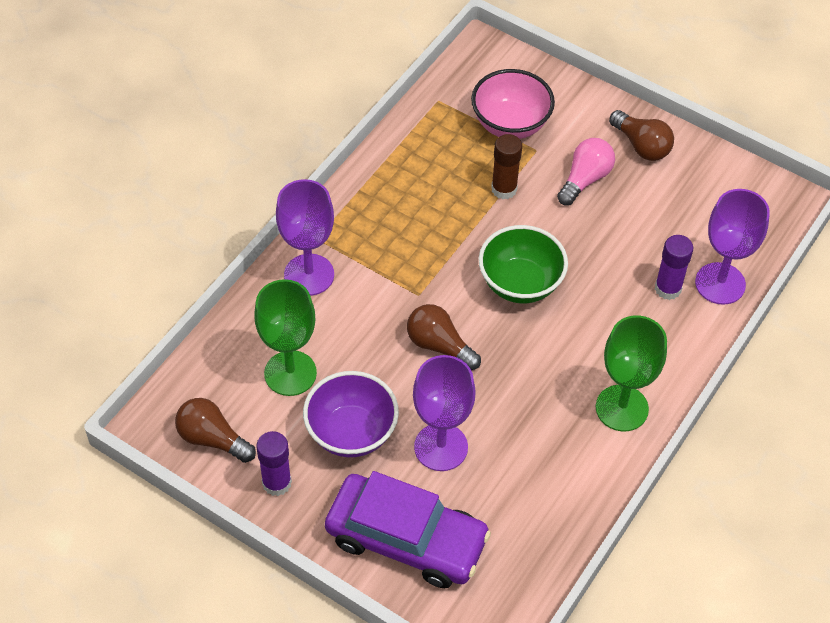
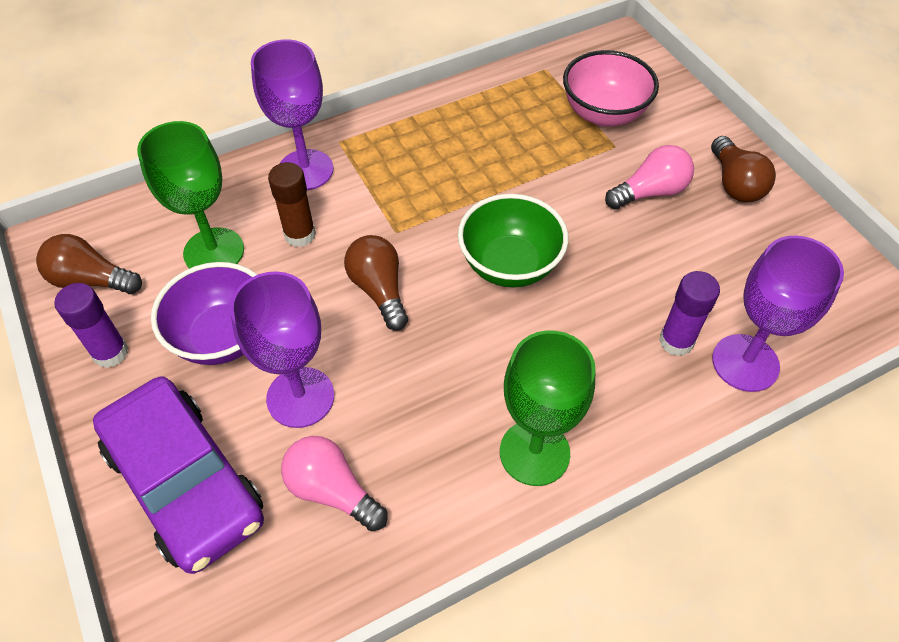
camera: 30 degrees right, 0 degrees up
brown light bulb [175,398,256,463] -> brown light bulb turned 45 degrees counterclockwise [36,234,142,294]
brown glue stick [491,134,522,199] -> brown glue stick moved to [268,162,316,247]
none -> pink light bulb [281,436,388,531]

